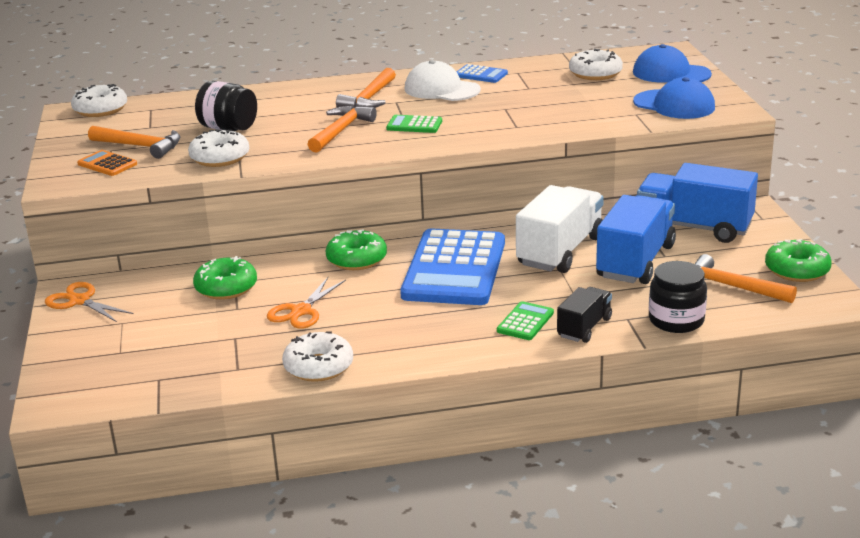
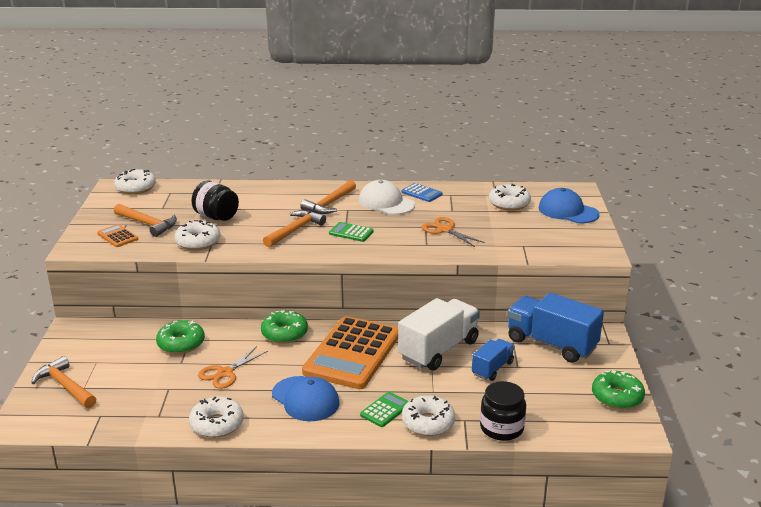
camera: 10 degrees right, 0 degrees up
orange scissors [45,282,133,322] -> orange scissors moved to [421,217,485,247]
blue calculator [400,228,505,305] -> orange calculator [302,316,398,389]
black truck [557,287,612,343] -> white donut [402,395,455,436]
blue truck [596,195,676,284] -> blue truck [472,339,515,381], size x0.55
blue cap [633,77,715,119] -> blue cap moved to [272,376,340,421]
orange hammer [695,254,797,303] -> orange hammer moved to [31,356,96,408]

